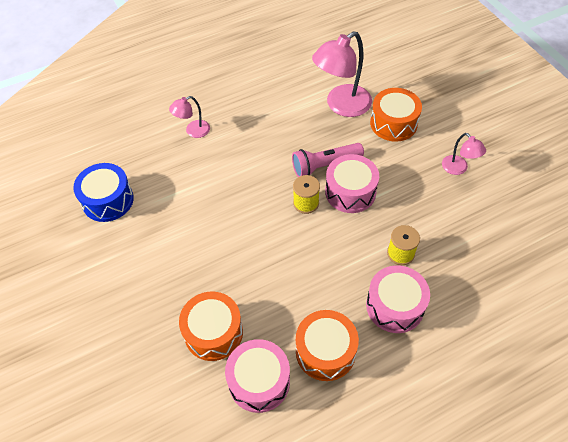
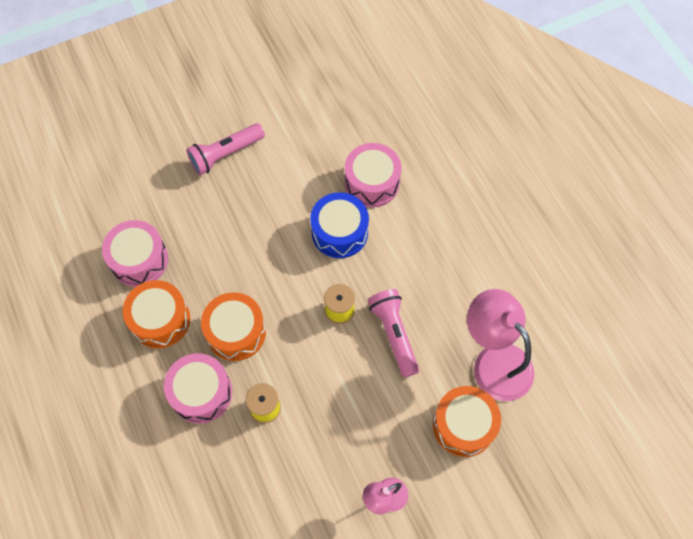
camera: 90 degrees right, 10 degrees up
blue drum [73,163,134,222] -> blue drum moved to [310,192,369,258]
pink lamp [169,96,210,138] -> none
orange drum [179,292,243,361] -> orange drum moved to [201,292,266,361]
pink drum [325,154,379,213] -> pink drum moved to [345,143,402,207]
none -> pink flashlight [186,123,265,175]

